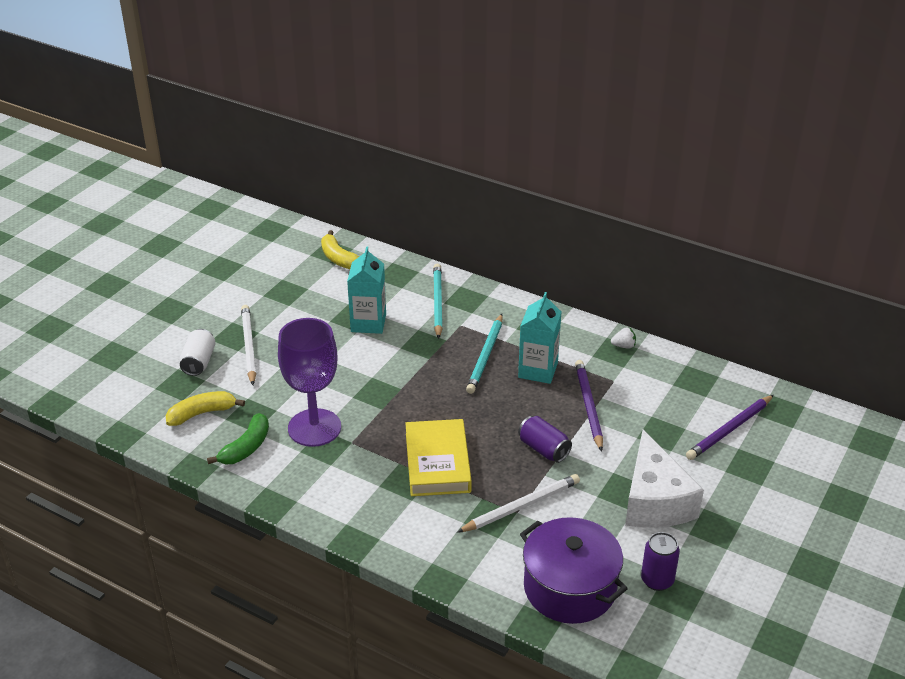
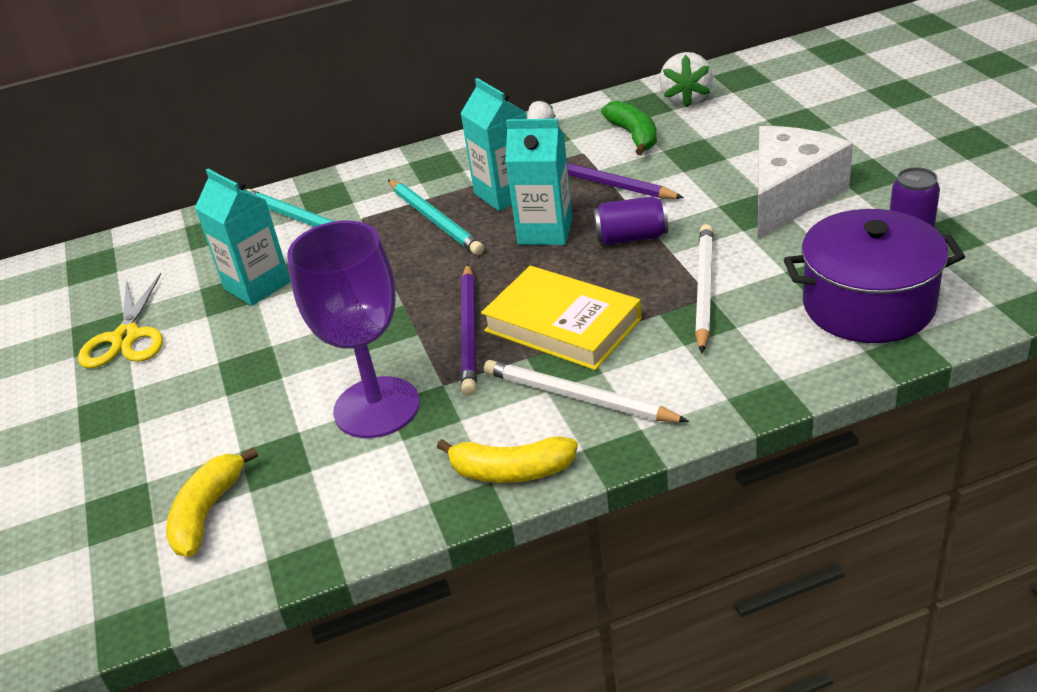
camera: 45 degrees left, 0 degrees up
white can [179,329,216,376] -> none
green banana [207,413,269,465] -> green banana moved to [601,101,657,155]
white pencil [241,305,256,385] -> white pencil moved to [484,360,689,422]
yellow banana [321,230,359,269] -> yellow banana moved to [437,436,578,483]
white cheese [625,430,704,528] -> white cheese turned 90 degrees counterclockwise [758,126,853,240]
purple pencil [686,395,774,460] -> purple pencil moved to [461,264,477,395]
none -> yellow scissors [78,273,163,368]
none -> turquoise carton [505,119,573,245]
none -> white strawberry [660,52,713,108]

